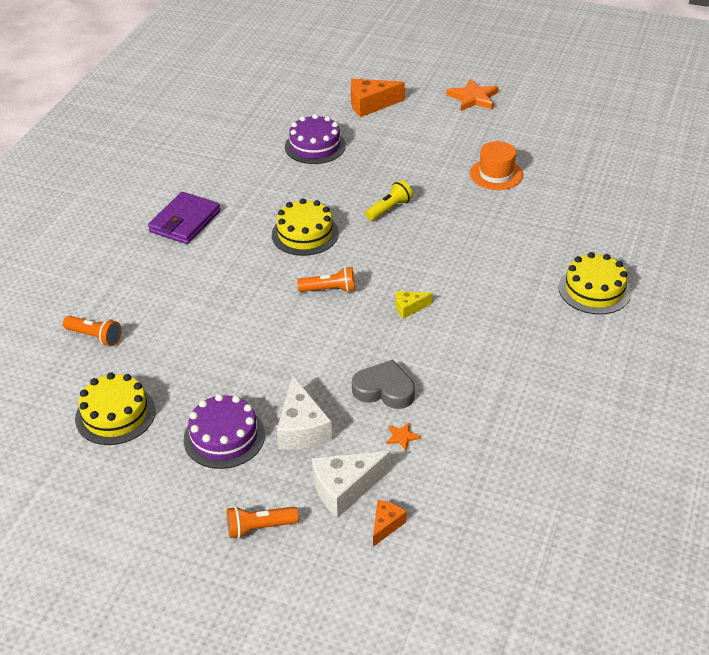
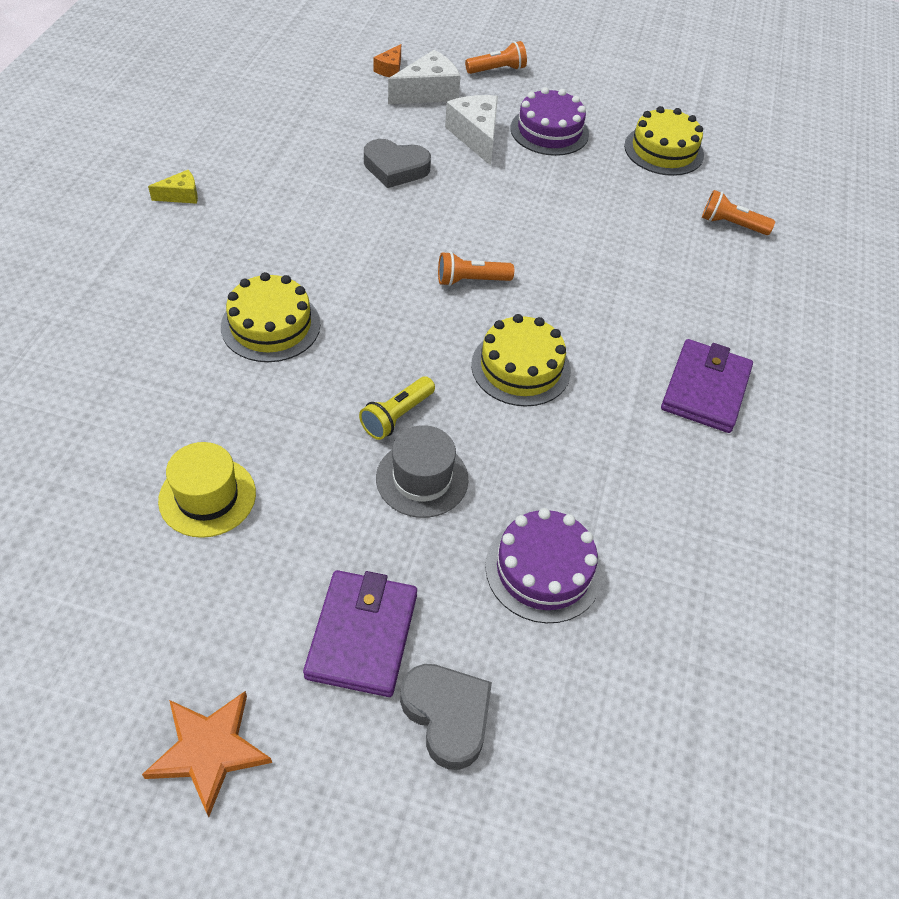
camera: 170 degrees right, 10 degrees up
orange cheese [351,79,405,117] -> grey heart [400,664,492,770]
orange star [386,422,421,450] -> none
yellow cheese [396,291,433,319] -> yellow cheese moved to [148,170,198,204]
orange hat [470,141,523,190] -> yellow hat [158,442,256,538]
yellow cake [559,252,631,314] -> yellow cake moved to [221,272,320,362]
none -> purple wallet [303,570,417,697]
none -> grey hat [376,425,469,518]

